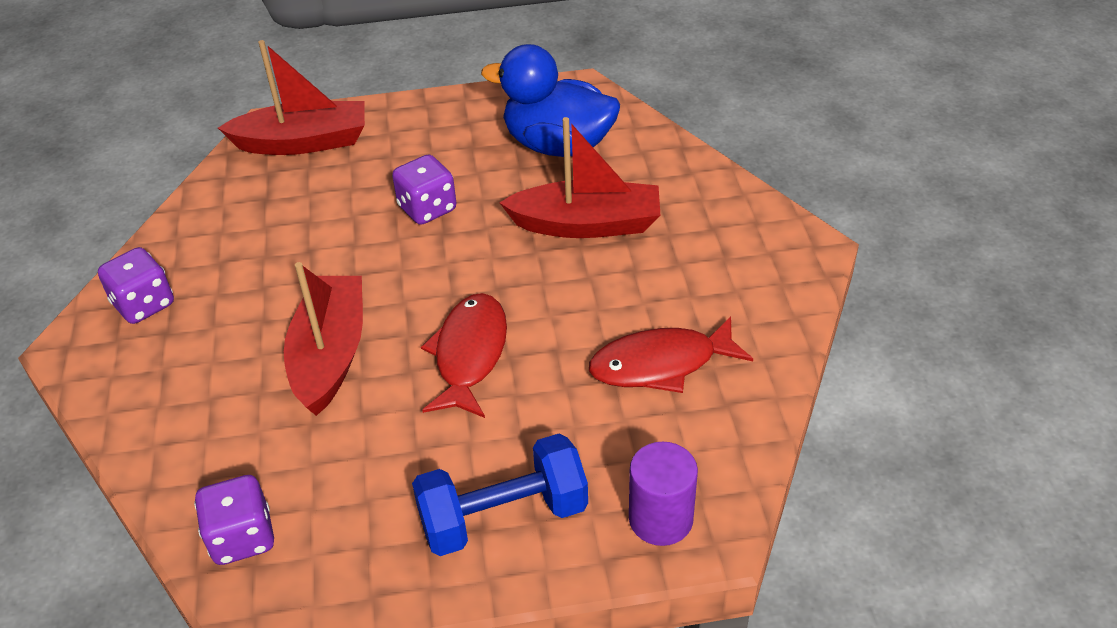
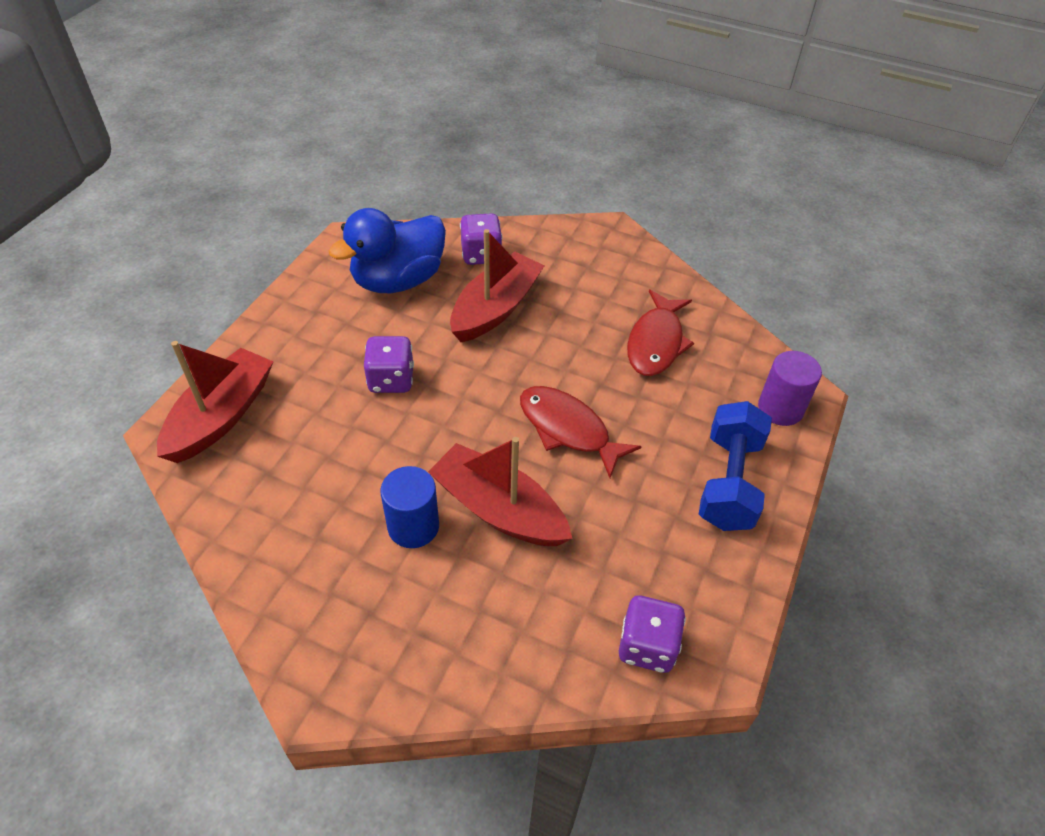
camera: 60 degrees left, 5 degrees up
purple dice [98,247,174,324] -> purple dice moved to [460,213,502,265]
none -> blue cylinder [380,466,439,548]

